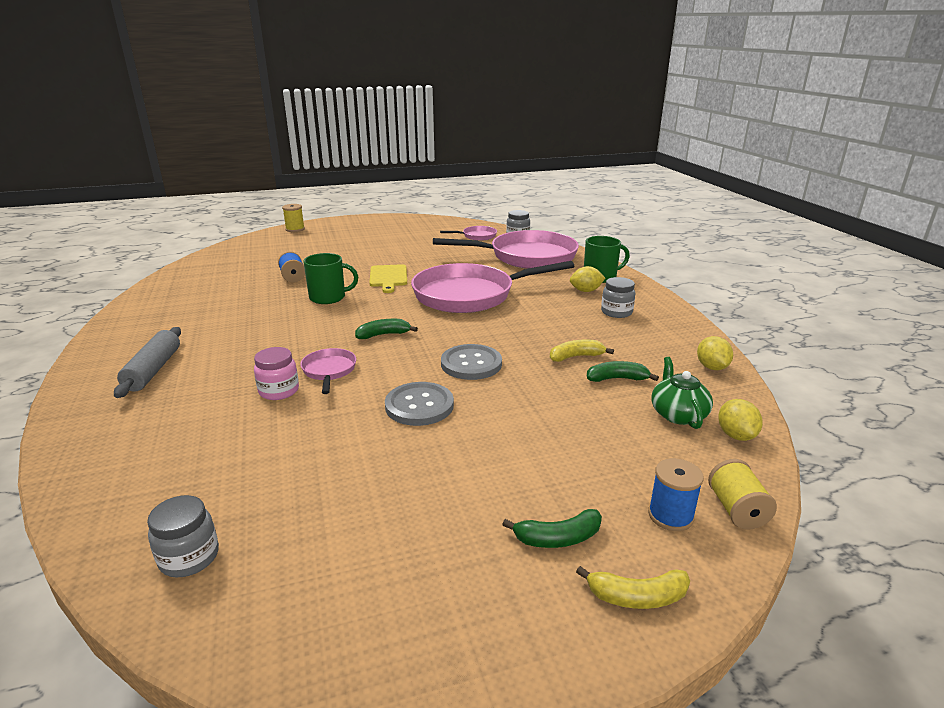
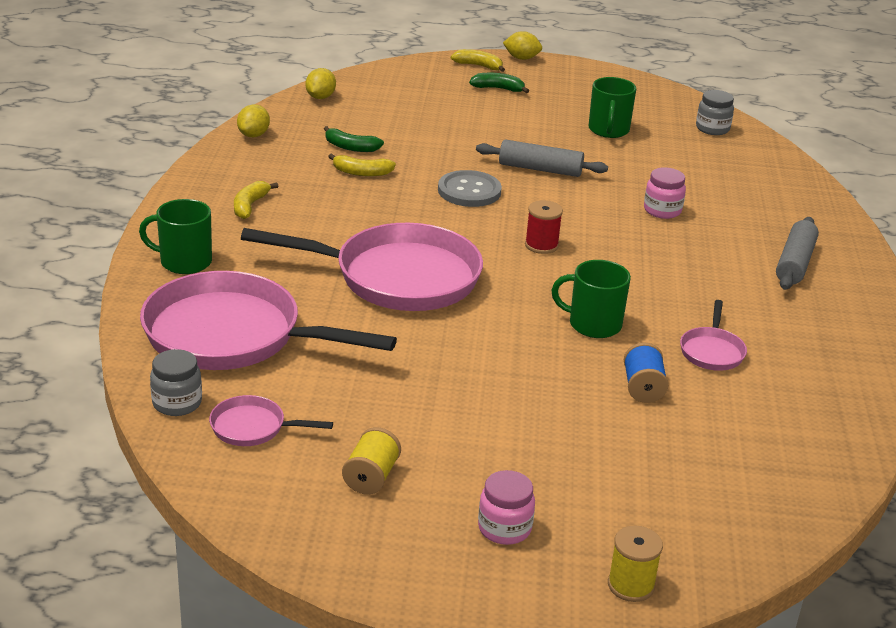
camera: 160 degrees left, 5 degrees up
pink pan [300,348,356,394] -> pink pan moved to [680,300,747,371]
green banana [355,319,418,339] -> red spool [525,200,563,254]
yellow cutting board [369,264,407,293] -> none
grey button [385,382,454,426] -> grey rolling pin [476,140,608,177]
yellow lemon [570,266,605,292] -> yellow lemon moved to [503,31,542,60]
grey jar [601,277,635,318] -> yellow banana [234,181,278,219]
blue spool [648,458,704,531] -> none
green teapot [652,357,713,429] -> none
yellow spool [708,459,777,530] -> yellow spool moved to [342,427,401,495]
none -> pink jar [478,470,535,545]
none -> green mug [588,77,636,138]

